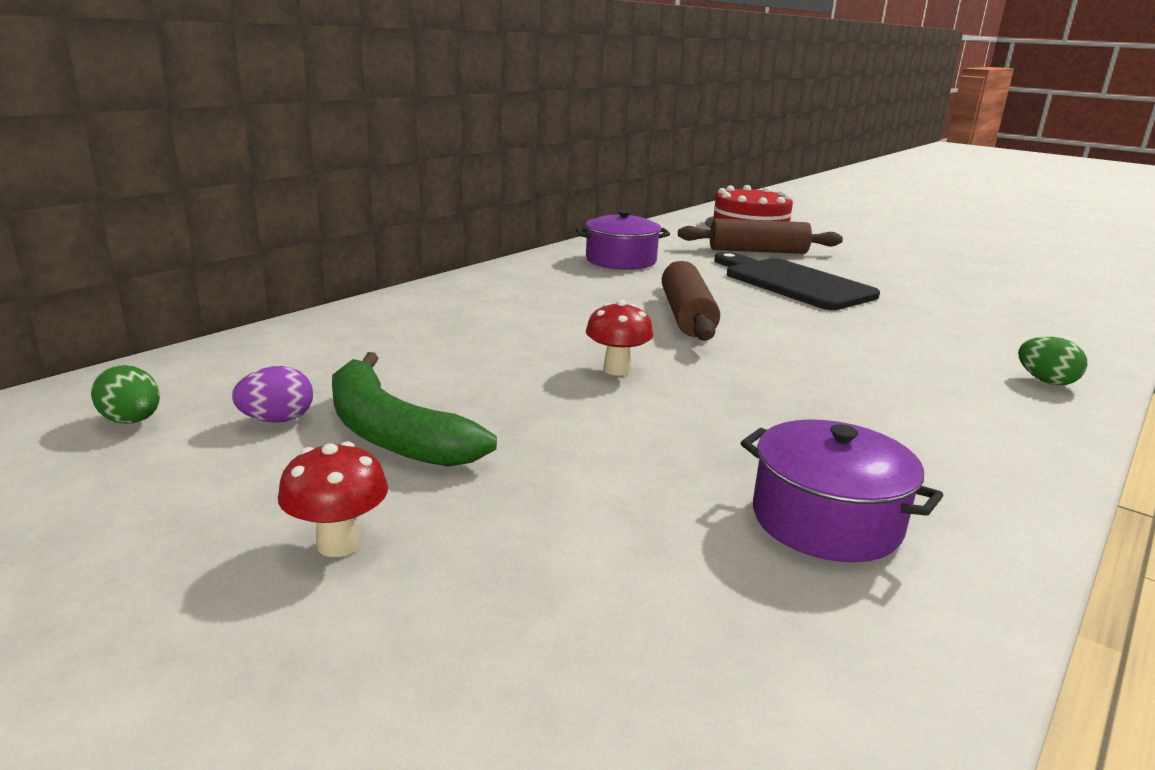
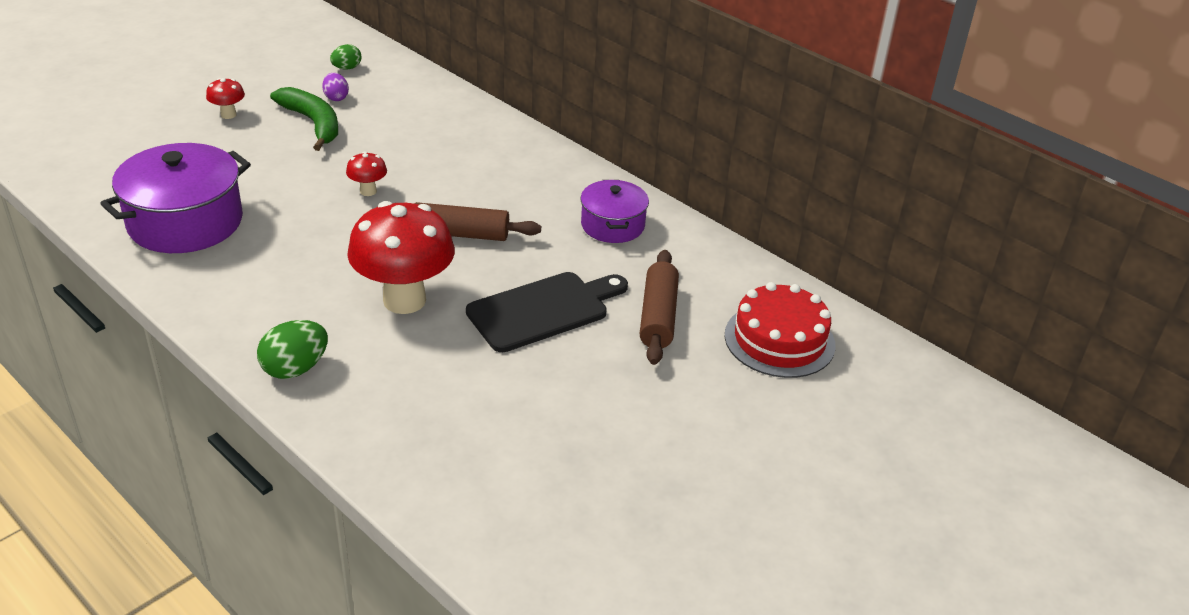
camera: 95 degrees right, 15 degrees up
green banana [332,352,497,466] -> green banana turned 90 degrees clockwise [270,87,338,151]
purple pot [741,419,944,562] -> purple pot [100,143,251,253], size x1.70
green egg [1018,336,1087,385] -> green egg [257,320,328,379], size x1.57
none -> red mushroom [347,201,455,314]

